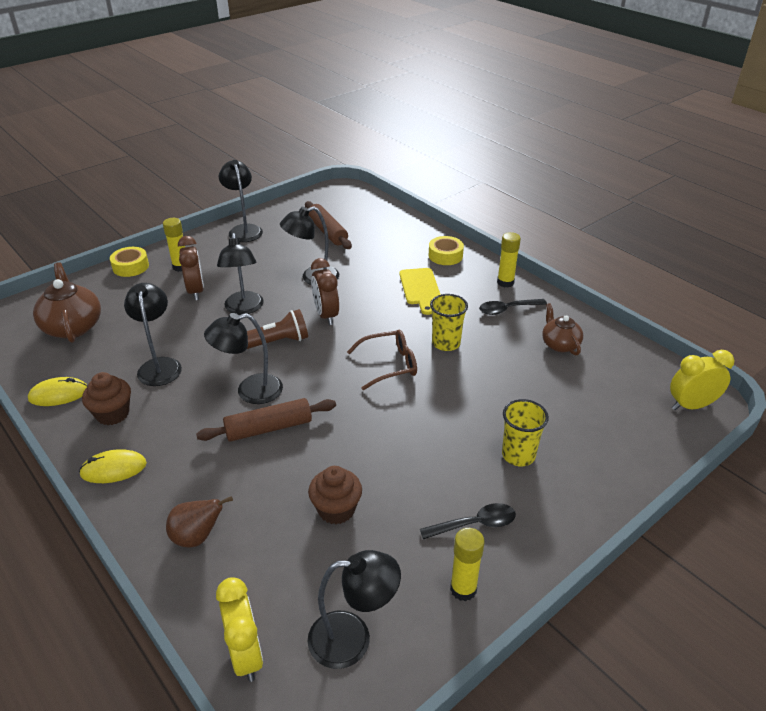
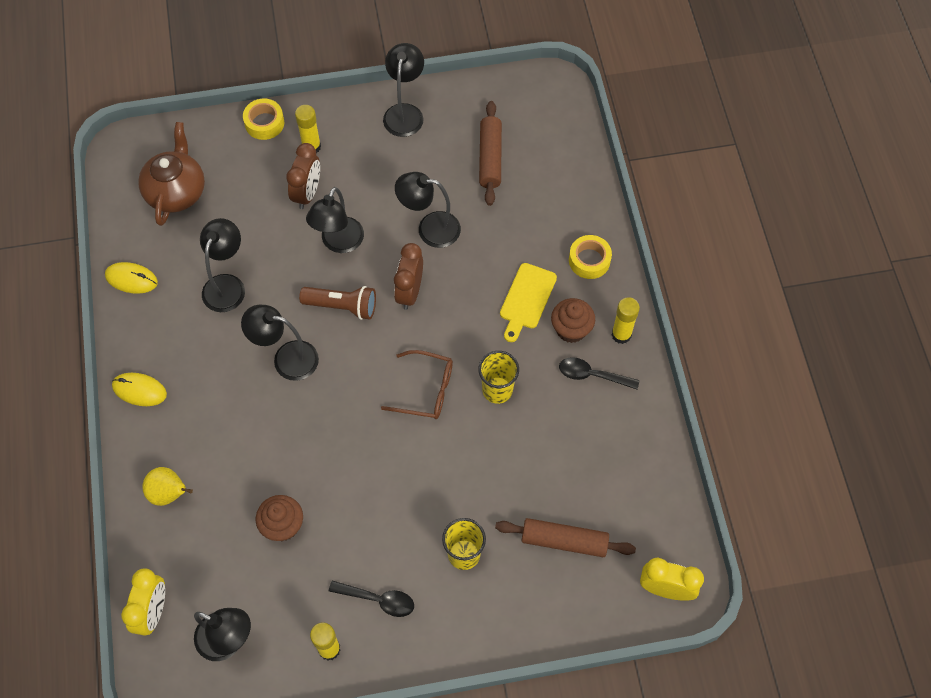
camera: 30 degrees right, 25 degrees up
brown cupcake [82,372,131,425] -> brown cupcake moved to [551,298,595,343]
brown pear [166,496,233,548] -> yellow pear [142,467,193,506]
brown rolling pin [196,398,336,442] -> brown rolling pin moved to [495,518,636,557]
brown teapot [542,303,583,356] -> none

